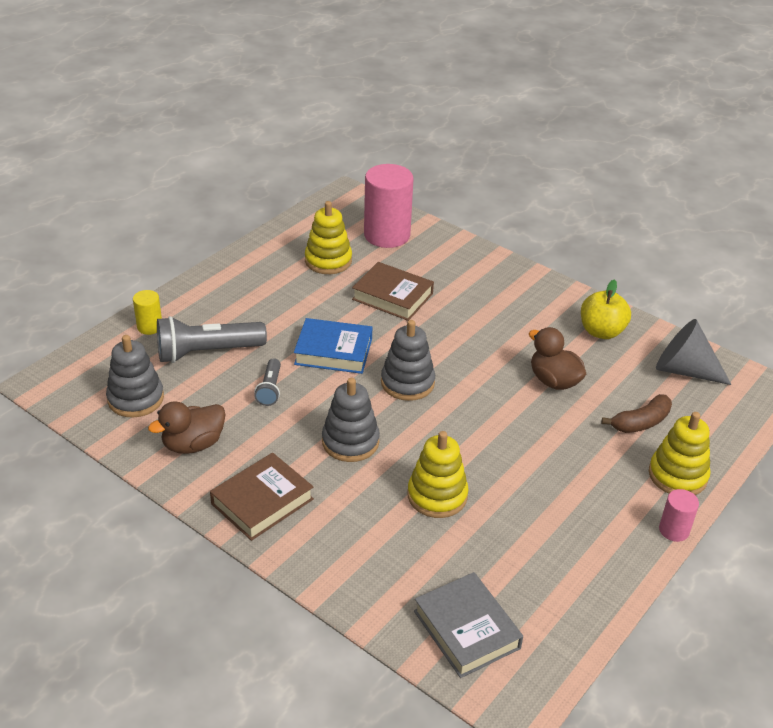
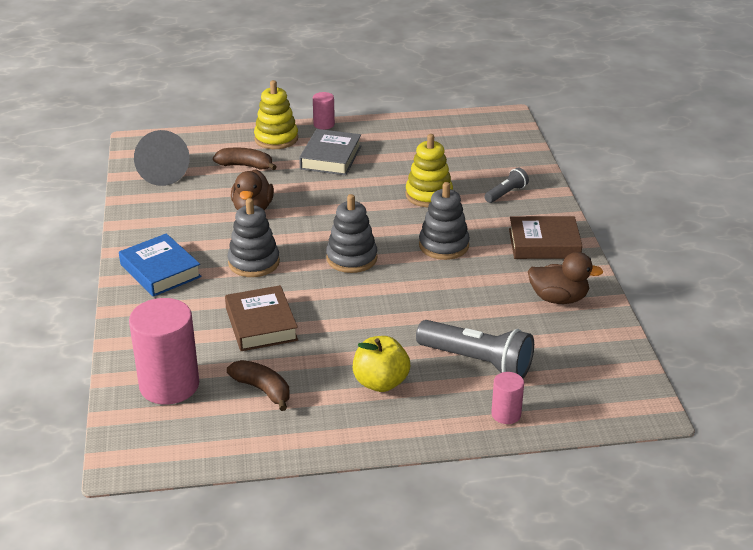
camera: 135 degrees left, 5 degrees down
grey stacking toy [106,335,164,418] -> grey stacking toy moved to [228,198,280,277]
yellow cylinder [133,290,162,335] -> pink cylinder [491,372,524,424]
grey flashlight [254,358,281,406] -> grey flashlight moved to [484,167,529,203]
blue book [294,318,372,374] -> blue book moved to [119,233,202,297]
yellow stacking toy [305,201,352,274] -> brown banana [227,360,290,411]
grey book [414,572,523,678] -> grey book moved to [299,129,361,175]
yellow apple [581,280,631,339] -> yellow apple moved to [353,336,410,392]

